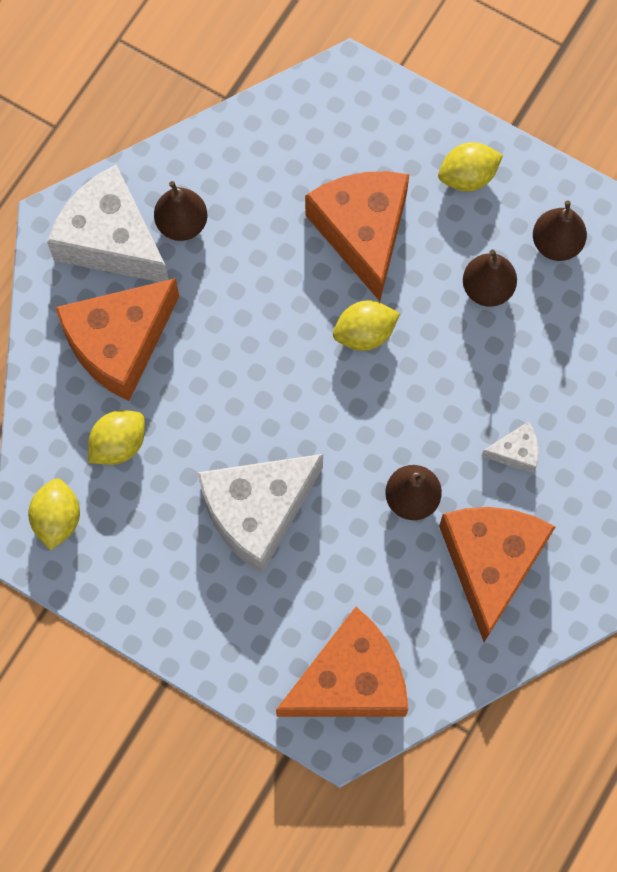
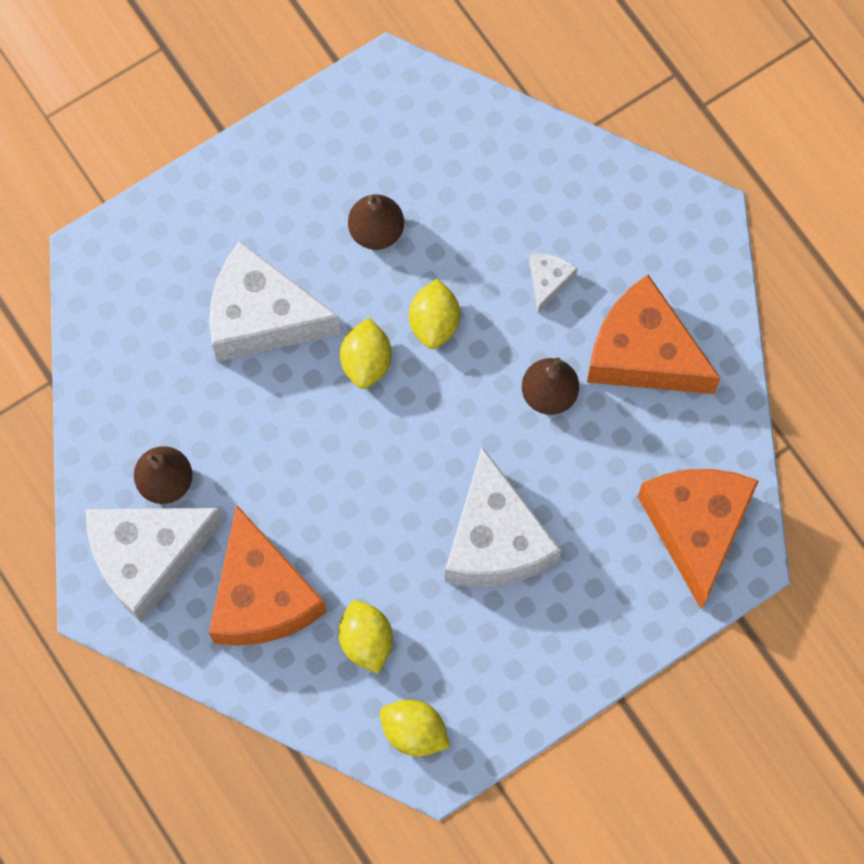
camera: 65 degrees left, 0 degrees up
orange cheese [305,171,409,301] -> white cheese [209,241,341,362]
yellow lemon [438,142,503,192] -> yellow lemon moved to [409,279,460,349]
brown pear [533,200,587,261] -> none

